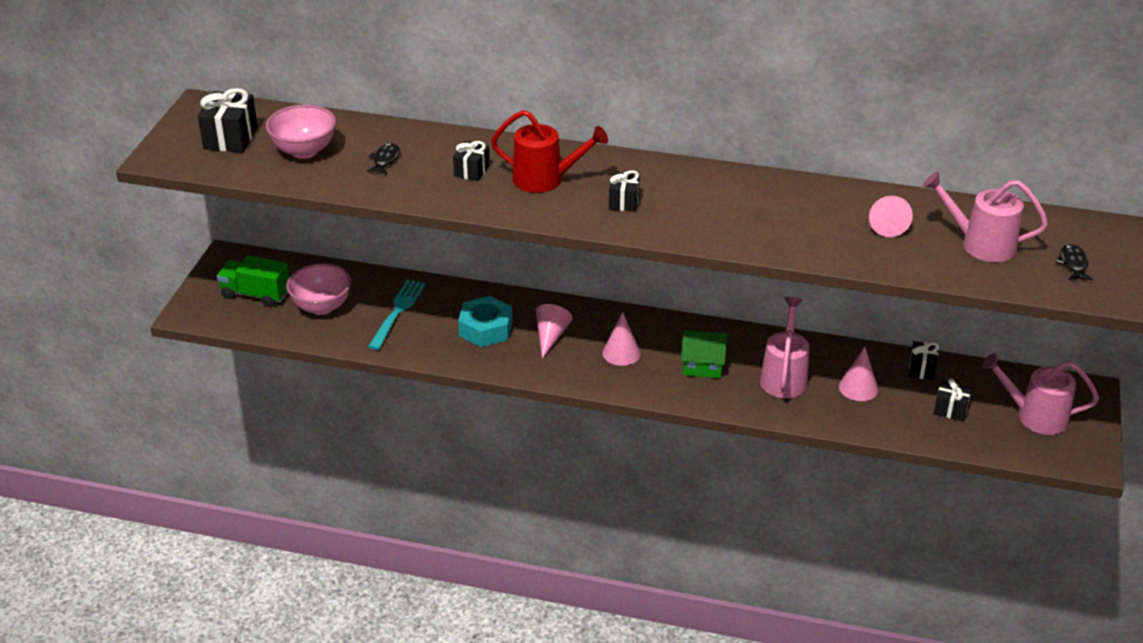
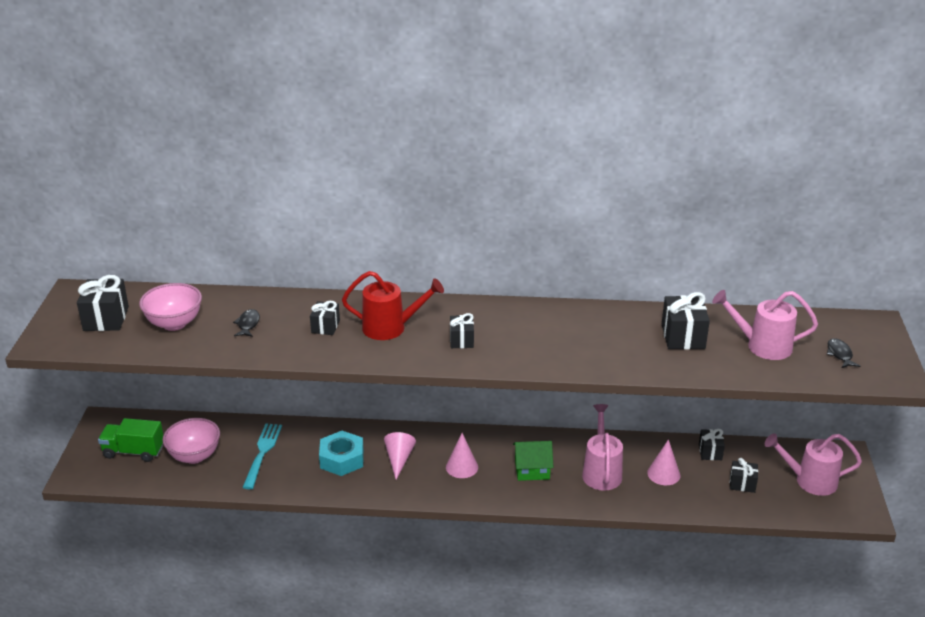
camera: 10 degrees left, 5 degrees down
pink cone [869,196,913,237] -> black gift [662,292,710,350]

